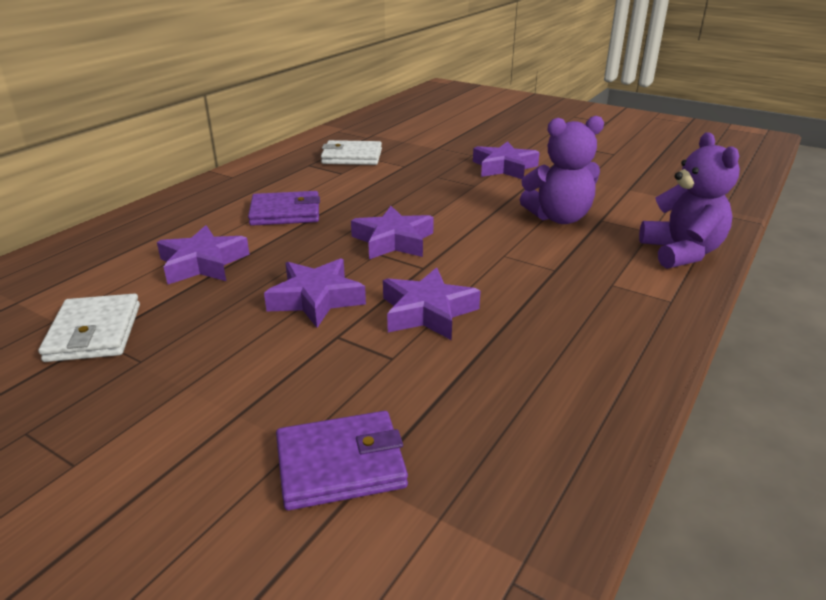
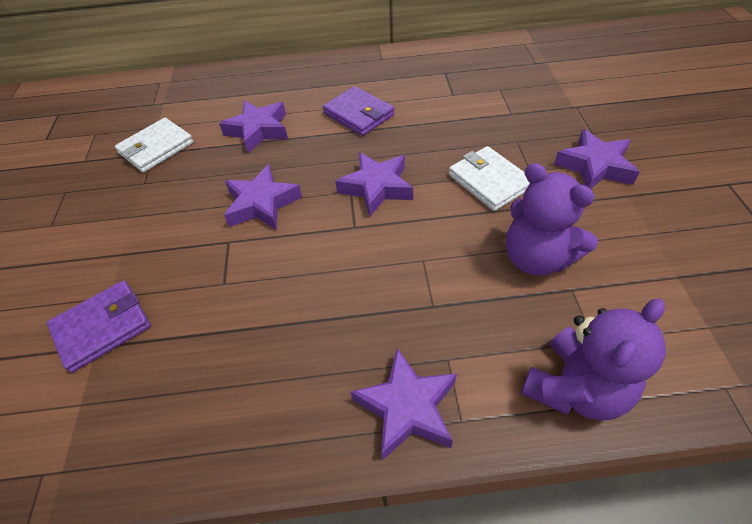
camera: 55 degrees right, 20 degrees up
purple wallet [276,411,408,510] -> purple wallet turned 75 degrees counterclockwise [47,281,151,373]
white wallet [321,140,382,165] -> white wallet moved to [449,146,530,211]
purple star [383,267,481,340] -> purple star moved to [351,348,457,461]

